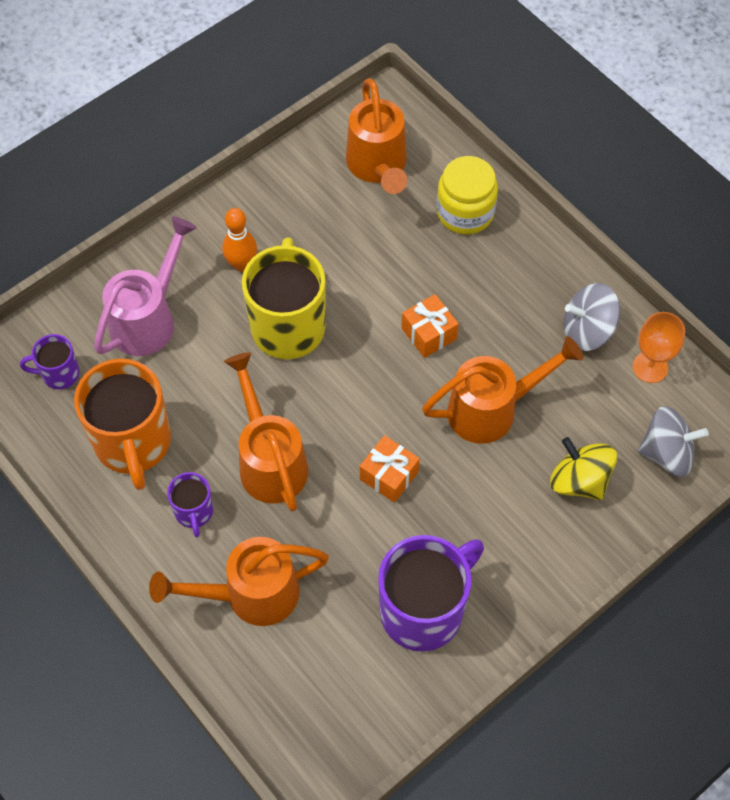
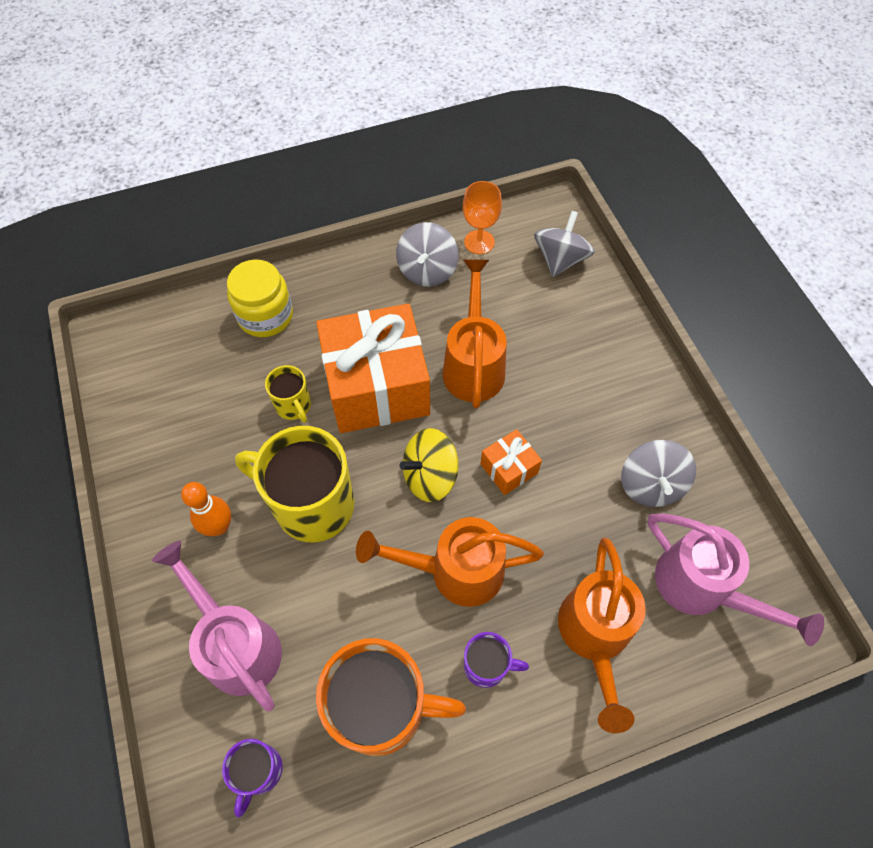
camera: 70 degrees left, 0 degrees up
orange watering can [346,78,407,194] -> none
purple mug [378,535,484,652] -> grey spinning top [621,440,696,507]
orange gift [402,294,459,358] -> orange gift [316,304,430,433], size x2.26
yellow spinning top [550,437,617,500] -> yellow spinning top moved to [400,428,458,502]
none -> yellow mug [265,365,311,423]
none -> pink watering can [648,513,824,646]

